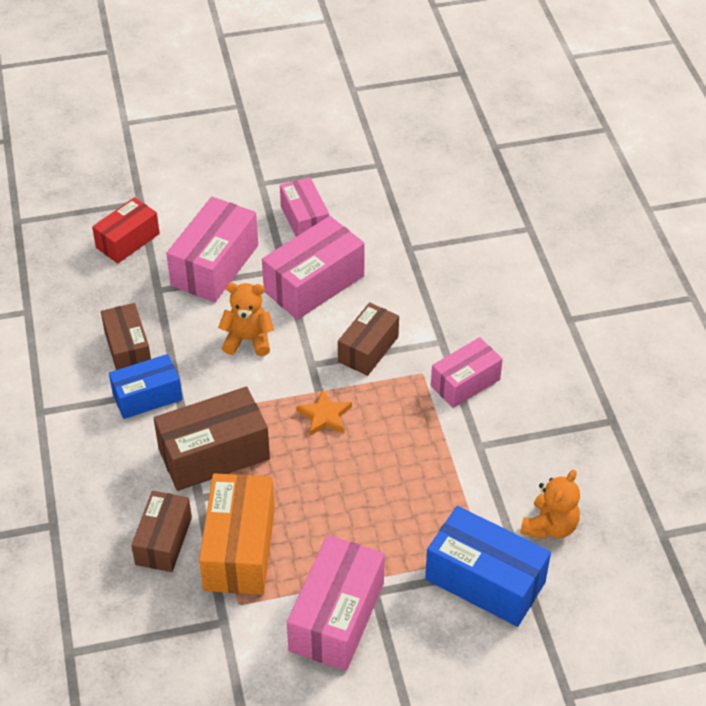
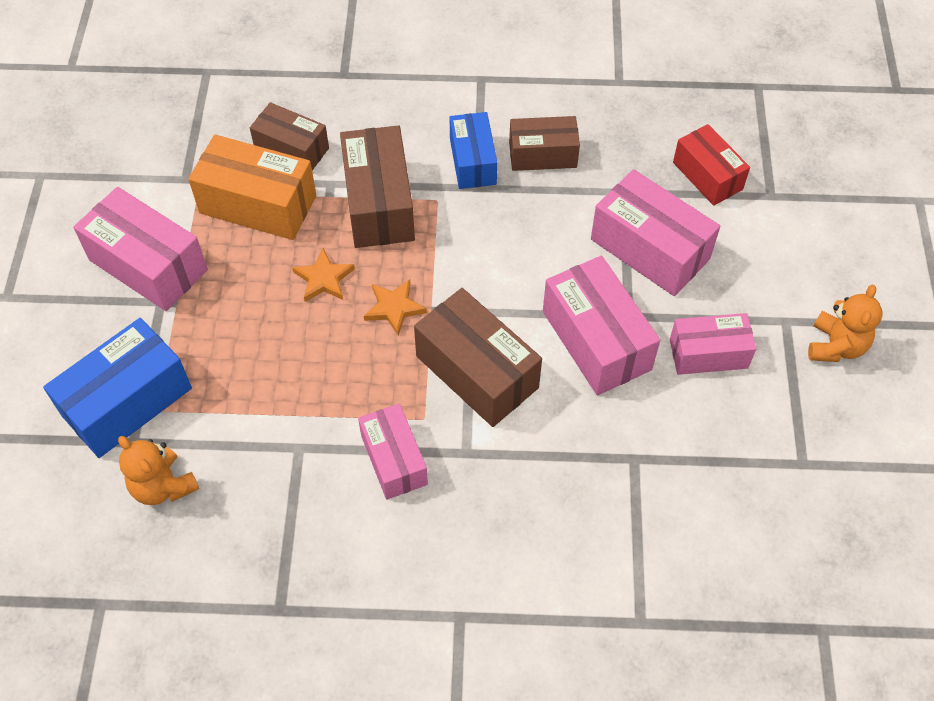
camera: 105 degrees right, 10 degrees up
orange teddy bear [218,283,274,356] -> orange teddy bear moved to [808,284,882,362]
brown box [338,302,399,376] -> brown box [414,288,542,427], size x1.54
none -> orange star [292,248,355,302]

